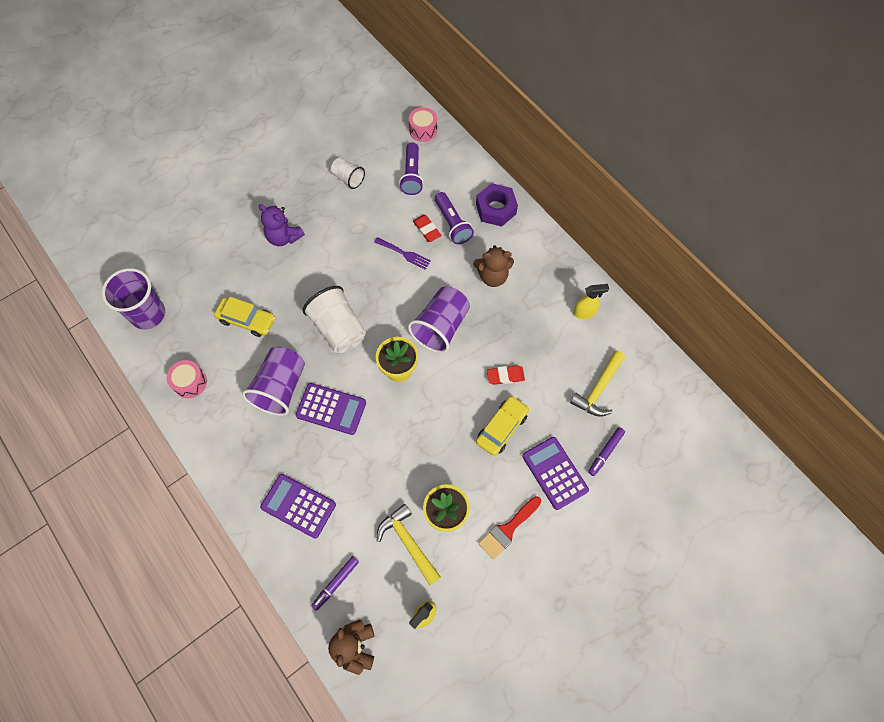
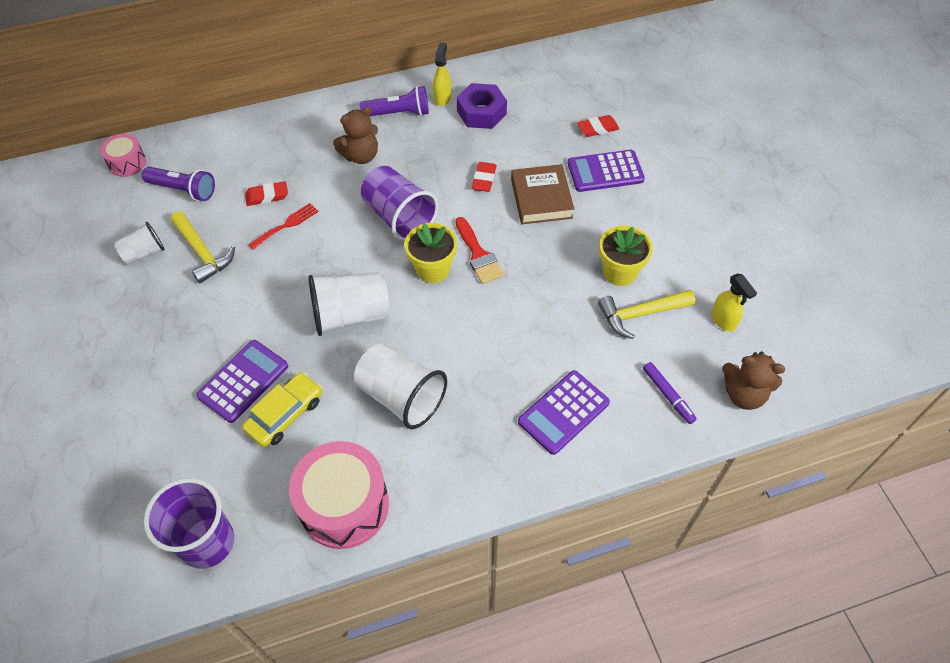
camera: 70 degrees left, 10 degrees down
pink drum [167,360,207,398] -> pink drum [289,441,389,549], size x1.87
purple cup [242,346,305,416] -> white cup [354,344,447,429]
purple teddy bear [259,204,305,246] -> none
purple calculator [296,383,366,435] -> purple calculator moved to [196,340,288,423]
purple fork [374,237,431,270] -> red fork [248,203,319,250]
purple flashlight [435,192,474,244] -> purple flashlight moved to [360,86,429,116]
brown teddy bear [473,245,514,287] -> brown teddy bear turned 45 degrees clockwise [333,106,378,164]
purple nut [476,183,518,227] -> purple nut moved to [457,83,507,129]
yellow car [476,396,529,456] -> brown book [511,164,574,224]
red brush [478,496,541,560] -> red brush moved to [455,217,504,284]
yellow hammer [570,350,625,417] -> yellow hammer moved to [171,212,235,284]
purple marker [588,427,625,476] -> red eraser [577,115,619,137]

